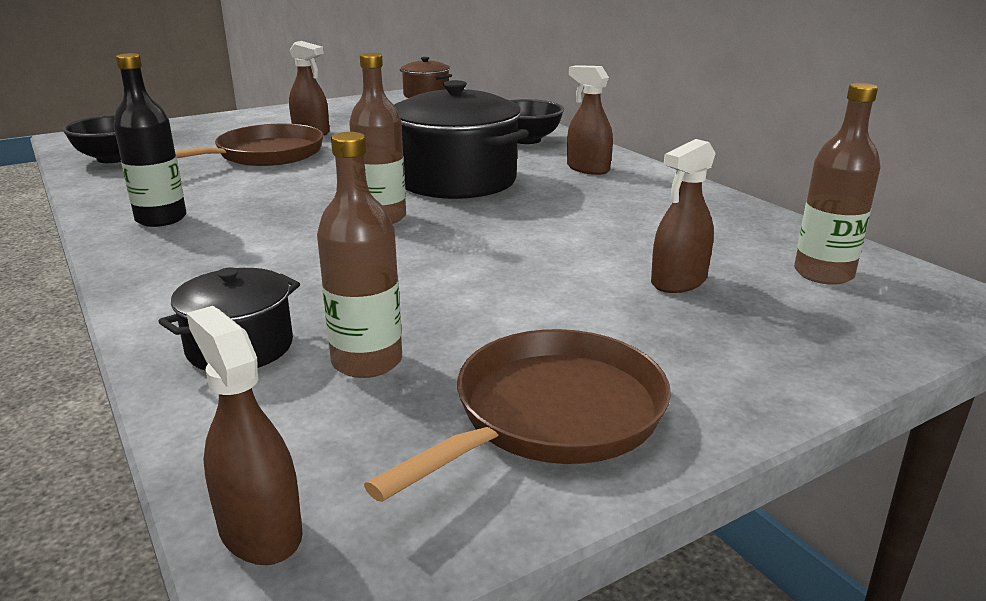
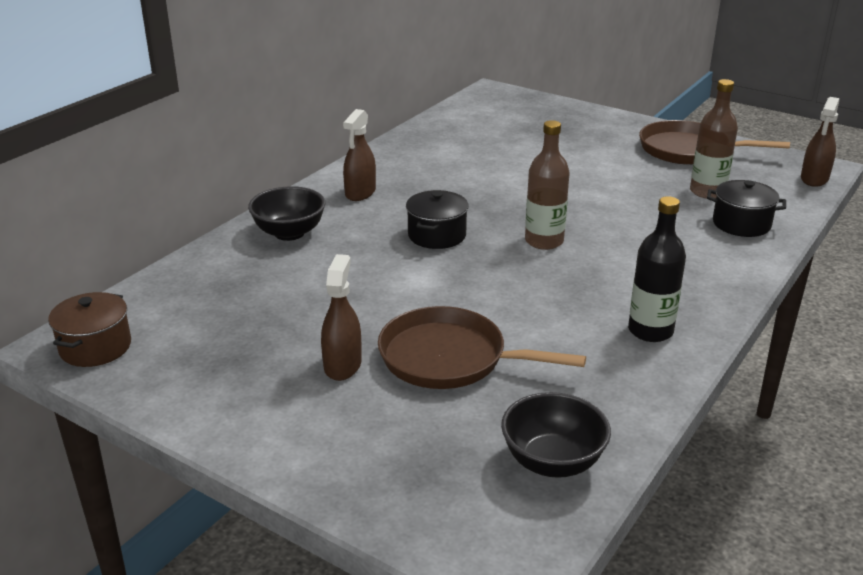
camera: 115 degrees left, 5 degrees up
black pot [394,80,529,199] -> black pot [406,190,469,249], size x0.55
brown spray bottle [651,139,716,293] -> none
brown bottle [794,83,881,285] -> none

